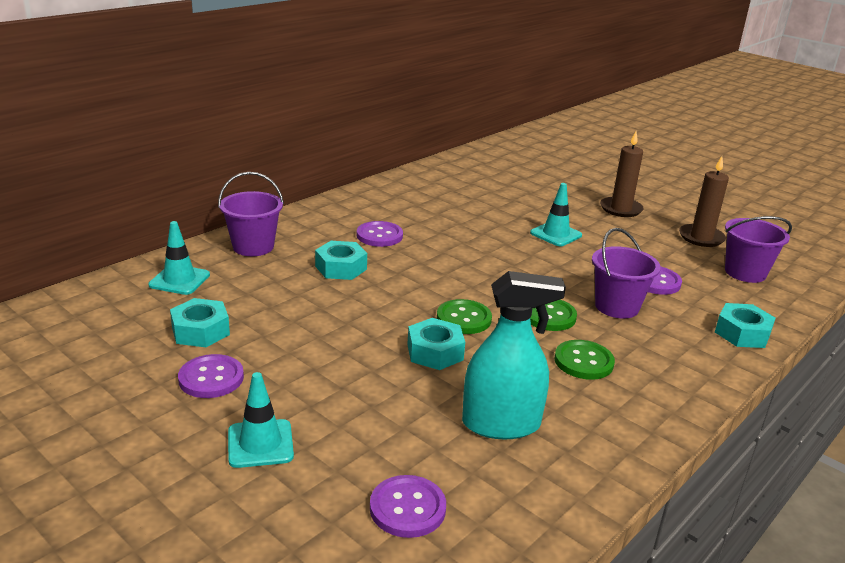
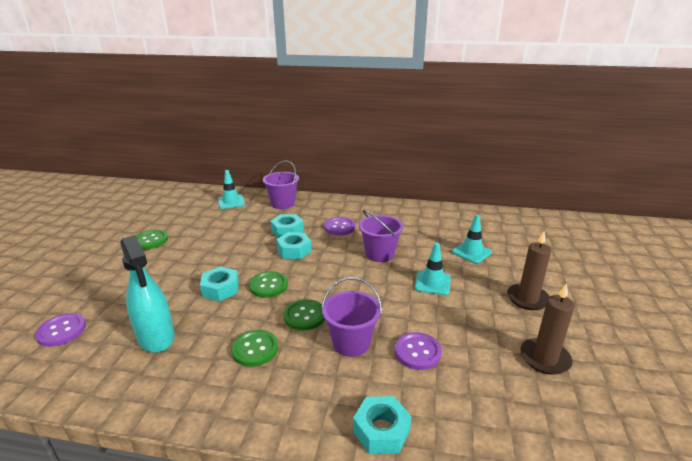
camera: 60 degrees right, 0 degrees up
turquoise nut [170,298,230,347] -> turquoise nut moved to [276,232,312,259]
purple button [178,354,244,398] -> green button [136,230,168,249]
turquoise traffic cone [228,372,294,468] -> turquoise traffic cone moved to [452,215,492,264]
purple bucket [725,216,792,283] -> purple bucket moved to [359,210,403,262]

